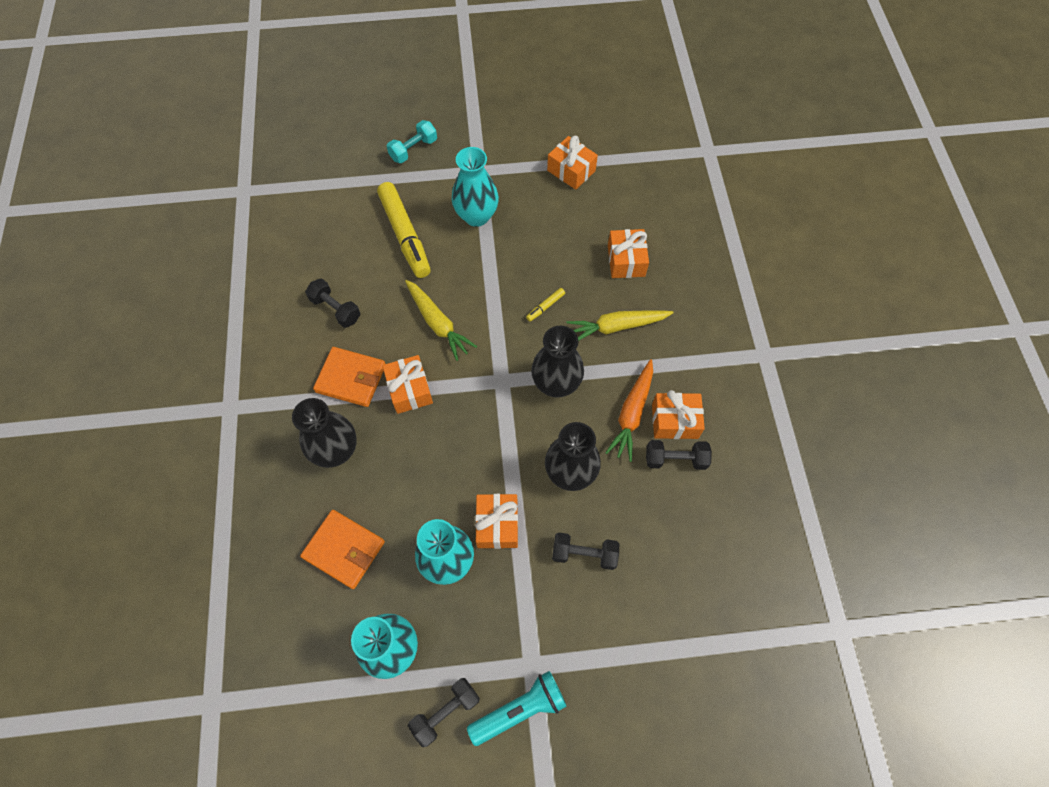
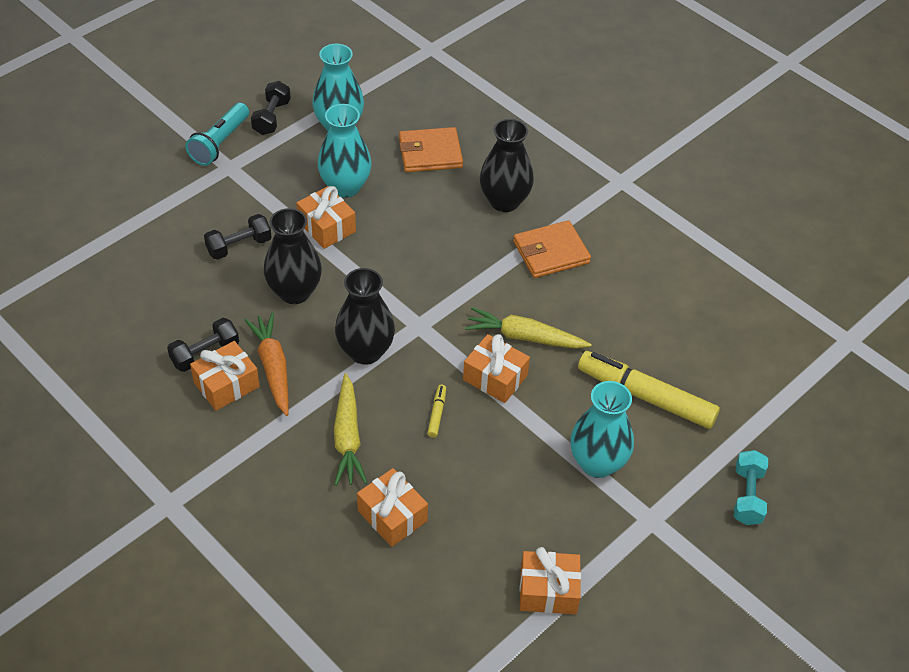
camera: 140 degrees right, 15 degrees down
black dumbbell [305,278,361,328] -> none
orange gift [382,355,433,414] -> orange gift moved to [463,334,530,403]
yellow carrot [567,310,673,341] -> yellow carrot turned 135 degrees clockwise [334,373,367,486]

